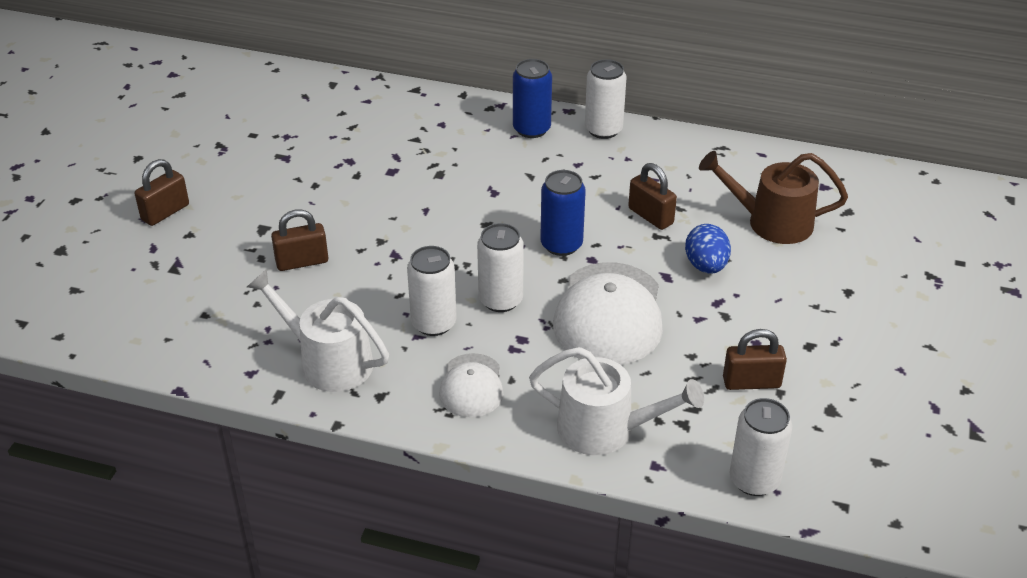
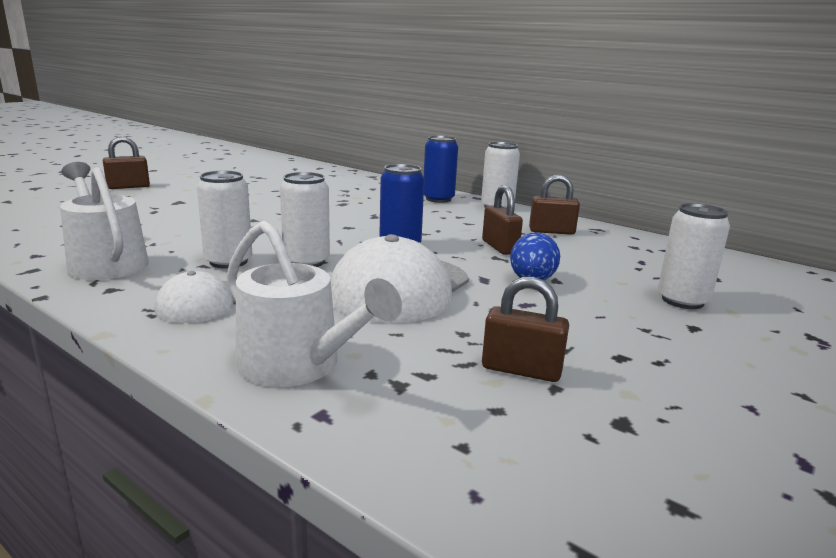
camera: 20 degrees right, 20 degrees down
brown padlock [271,209,328,271] -> brown padlock moved to [529,174,580,235]
brown watering can [699,151,848,244] -> none
white can [729,398,792,496] -> white can moved to [658,203,730,309]

